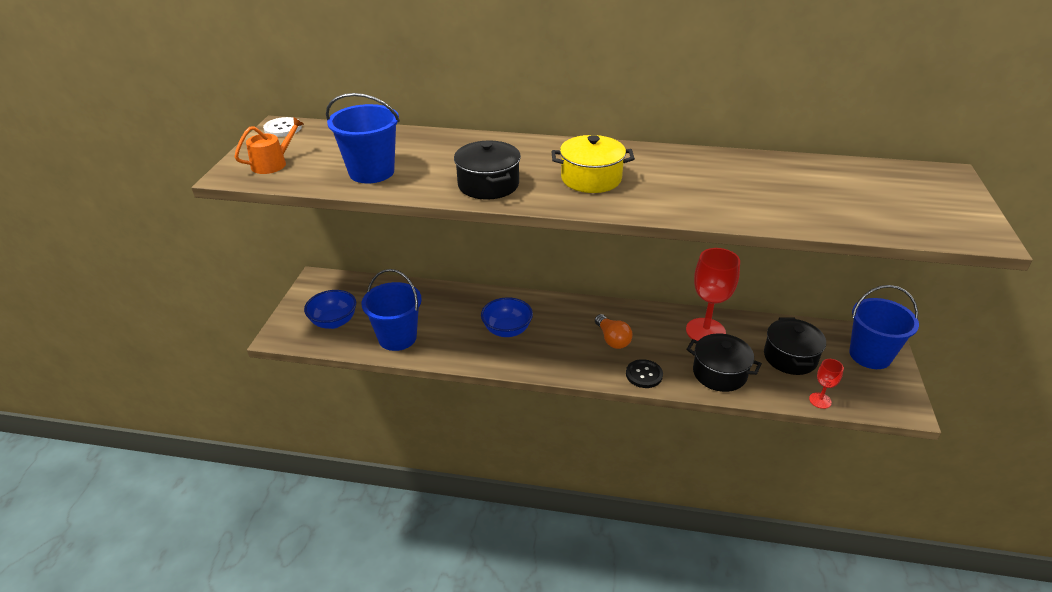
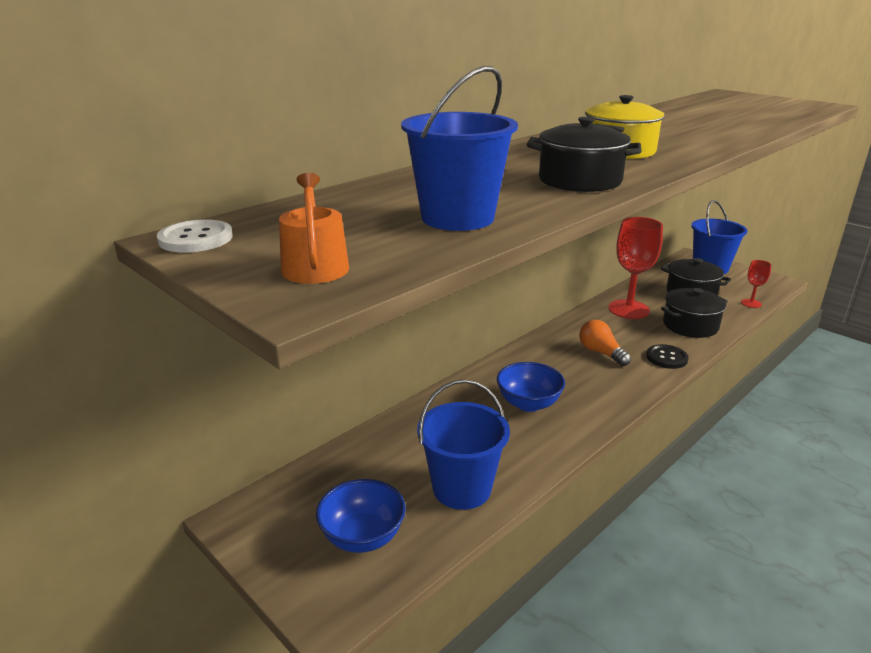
camera: 55 degrees left, 10 degrees down
orange light bulb [595,314,632,349] -> orange light bulb turned 135 degrees counterclockwise [579,320,631,366]

